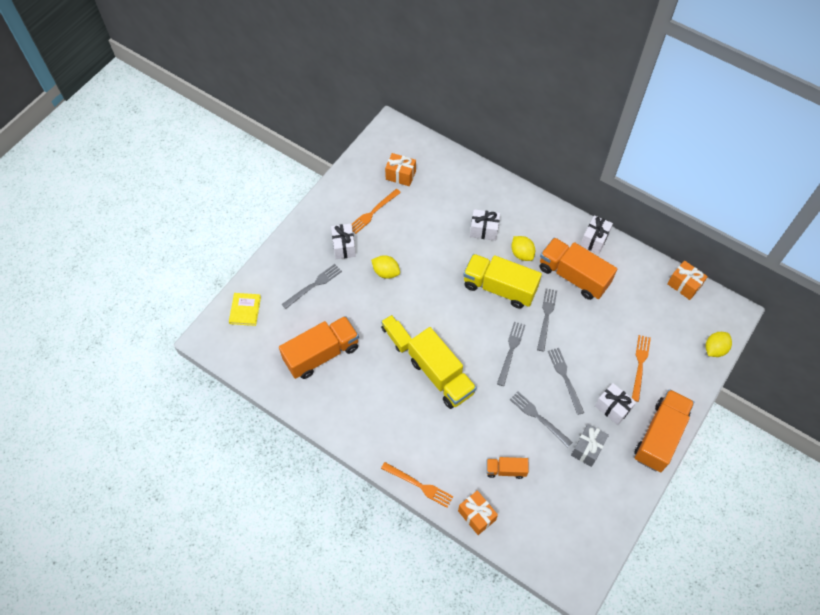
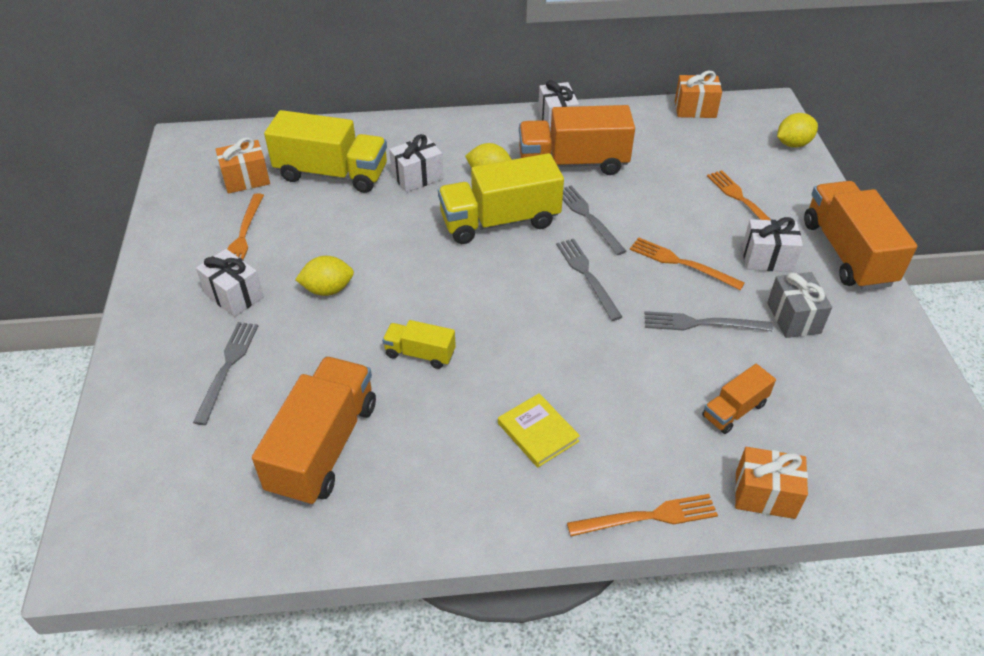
camera: 40 degrees left, 15 degrees down
yellow book [229,293,261,326] -> yellow book moved to [498,393,580,468]
yellow truck [408,327,477,409] -> yellow truck moved to [264,110,387,193]
grey fork [548,348,584,415] -> orange fork [630,237,745,290]
yellow lemon [706,332,732,357] -> yellow lemon turned 60 degrees clockwise [777,113,818,148]

